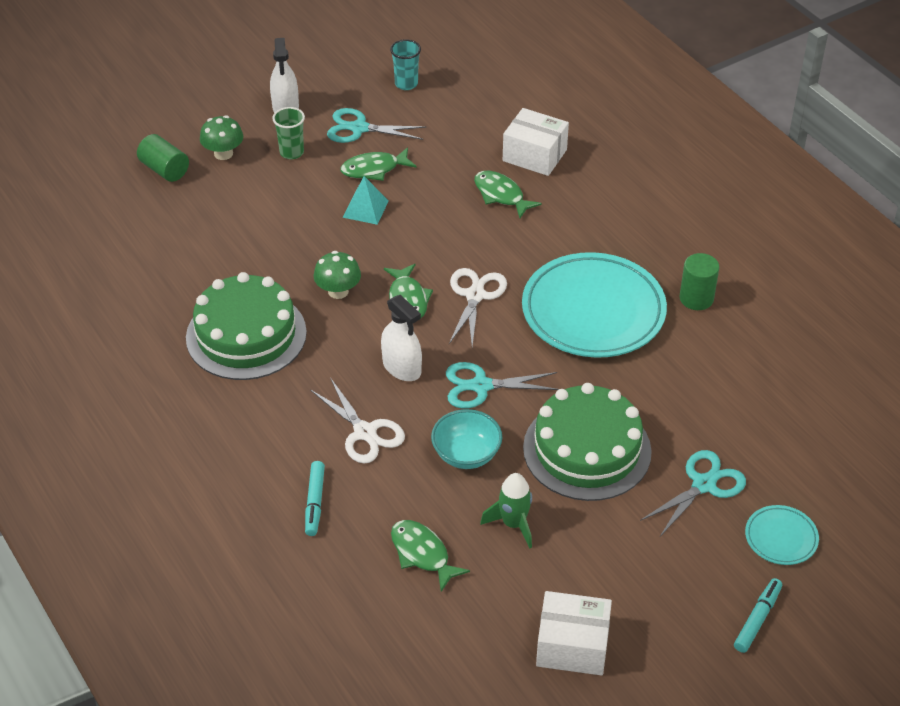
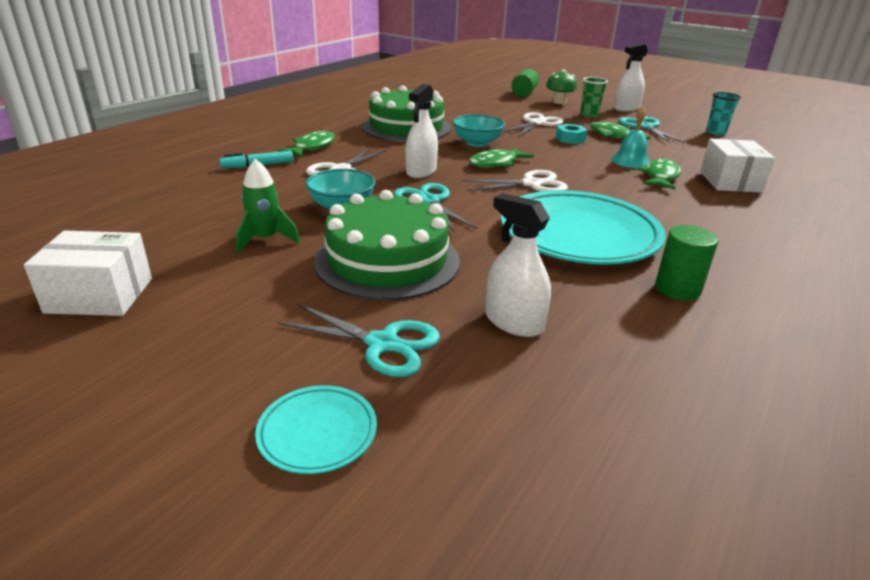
camera: 65 degrees right, 15 degrees down
green mushroom [314,251,361,299] -> turquoise bowl [453,114,506,147]
turquoise pyramid [342,176,389,225] -> turquoise nut [556,124,587,144]
green fish [391,520,470,592] -> green fish moved to [278,130,335,157]
white box [536,591,612,676] -> white box turned 75 degrees counterclockwise [24,230,152,316]
turquoise marker [734,578,782,653] -> none
none -> white spray bottle [485,193,551,337]
none -> white scissors [503,112,564,137]
none -> turquoise bell [611,107,650,168]

